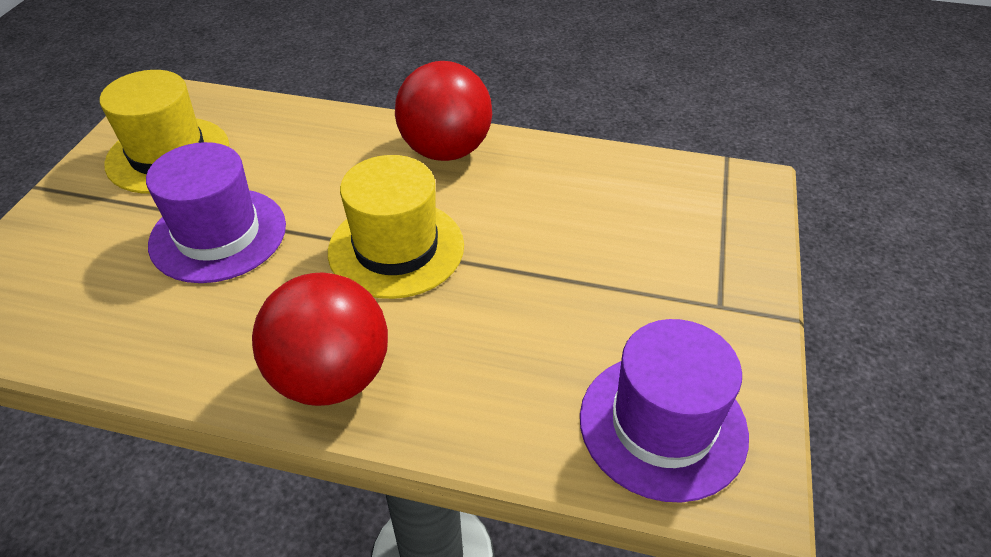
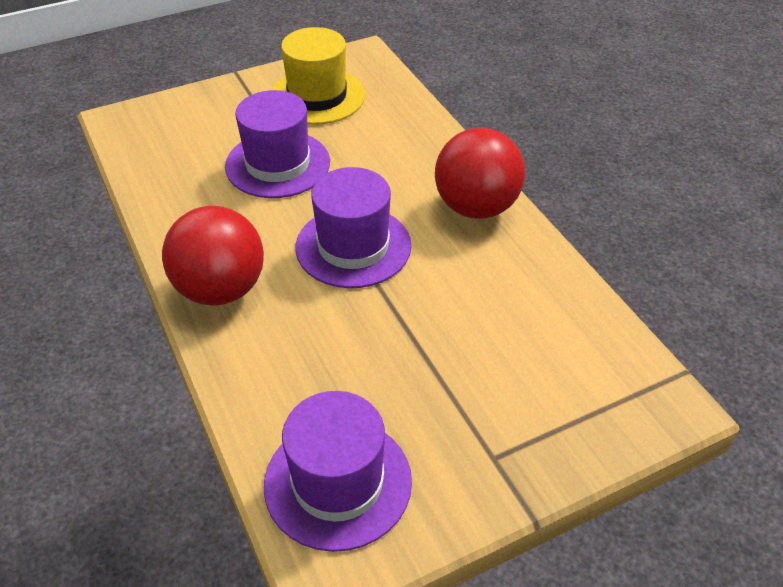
camera: 50 degrees right, 0 degrees up
yellow hat [328,155,464,299] -> purple hat [295,167,411,288]

